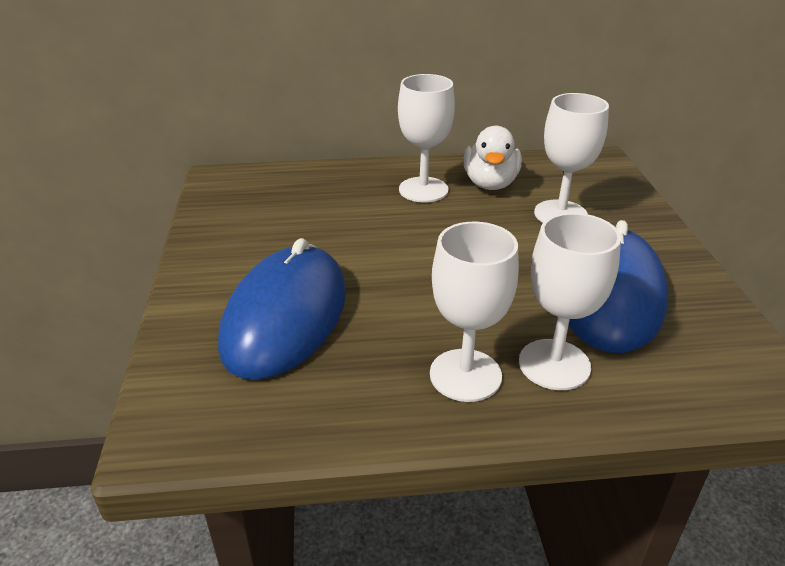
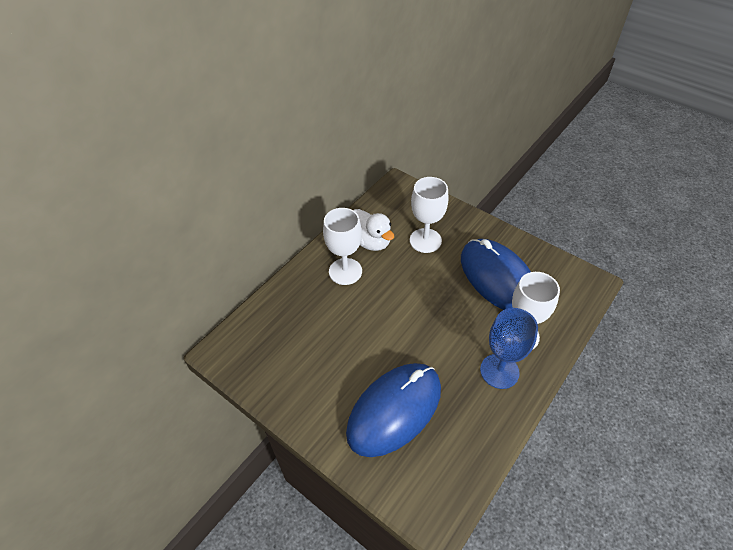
camera: 45 degrees left, 15 degrees up
blue mouse [218,238,346,380] -> blue mouse turned 75 degrees clockwise [346,363,441,457]
white goblet [430,222,519,402] -> blue goblet [480,308,538,389]

